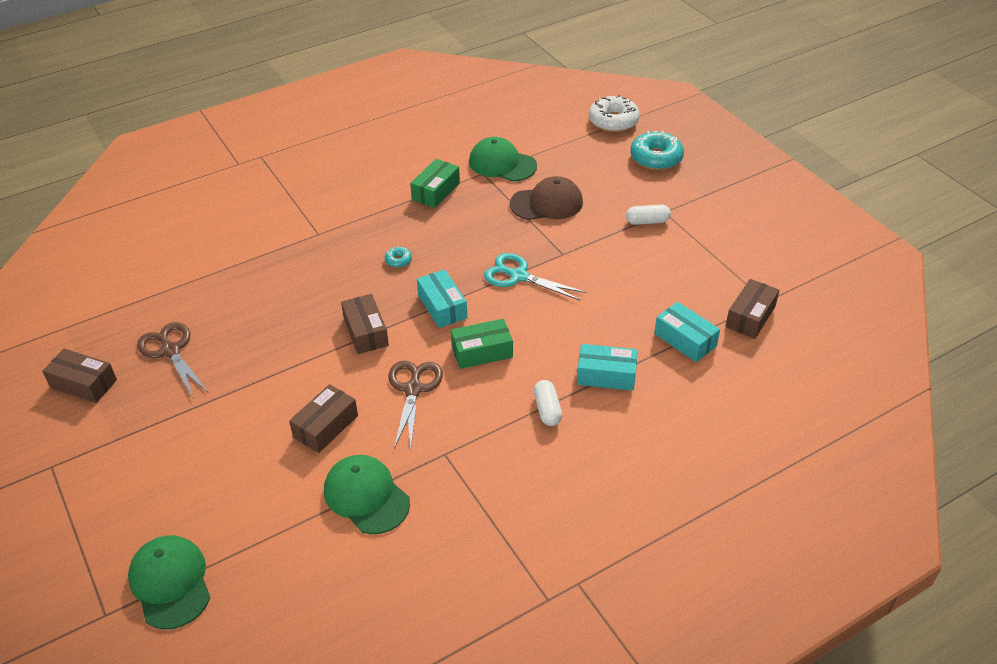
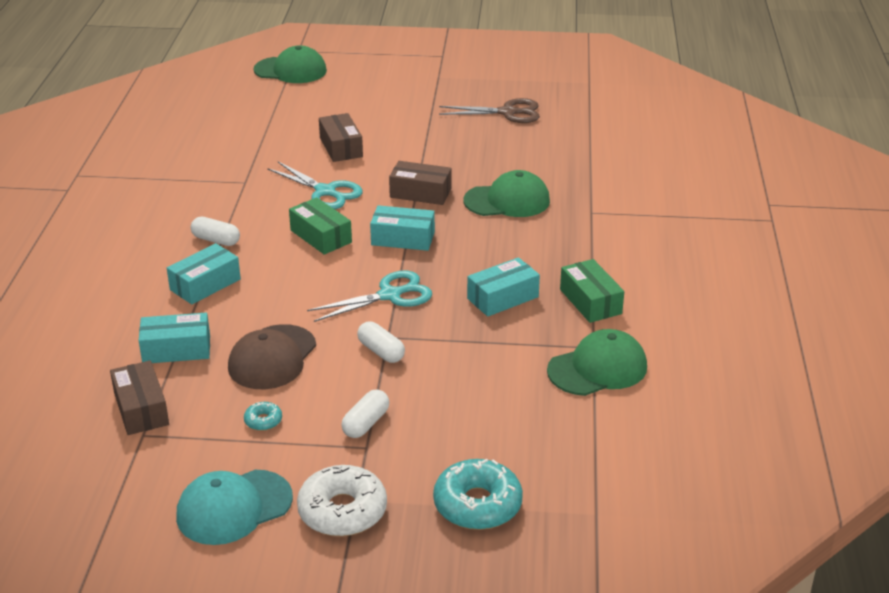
camera: 125 degrees right, 10 degrees down
brown box [42,349,117,403] -> none
green cap [324,455,410,534] -> green cap moved to [464,170,550,217]
turquoise donut [385,246,412,268] -> turquoise donut moved to [244,402,282,431]
brown scissors [389,360,443,450] -> turquoise scissors [267,162,363,209]
green box [451,319,513,369] -> green box turned 60 degrees counterclockwise [289,197,352,255]
brown cap [510,176,583,220] -> brown cap moved to [228,324,316,389]
white donut [589,95,640,132] -> white donut moved to [297,465,387,536]
none -> turquoise cap [176,470,293,545]
none -> white capsule [357,322,405,363]
none -> turquoise box [467,257,540,317]

